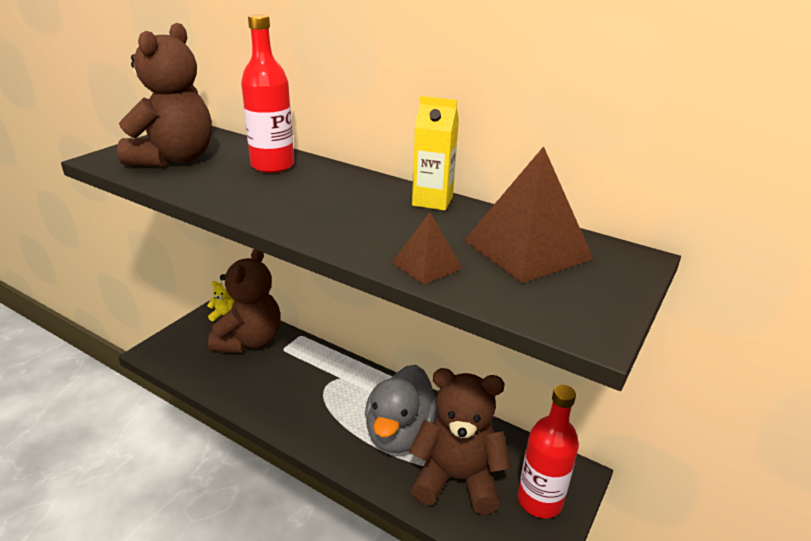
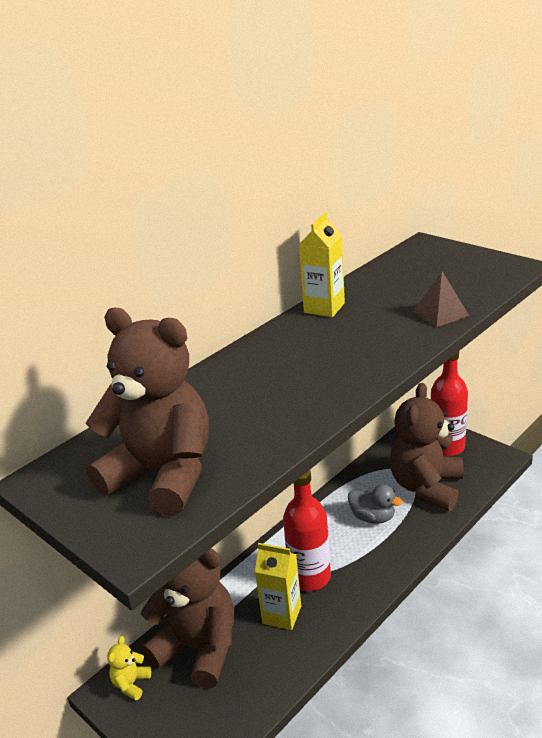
camera: 75 degrees left, 0 degrees up
red bottle [241,14,294,173] -> red bottle moved to [283,470,331,591]
grey duck [365,365,439,453] -> grey duck [348,484,403,524], size x0.54
brown pyramid [464,146,593,283] -> none
none -> yellow carton [255,543,301,630]

